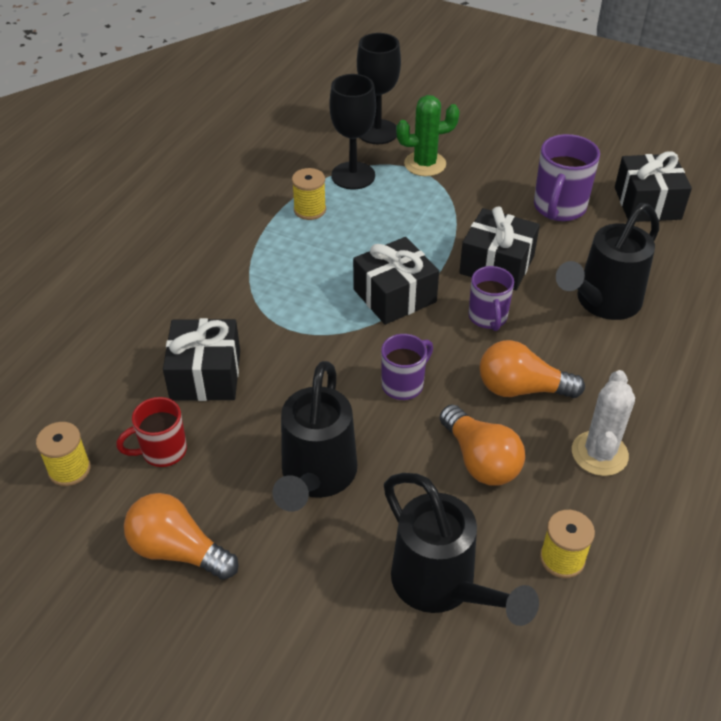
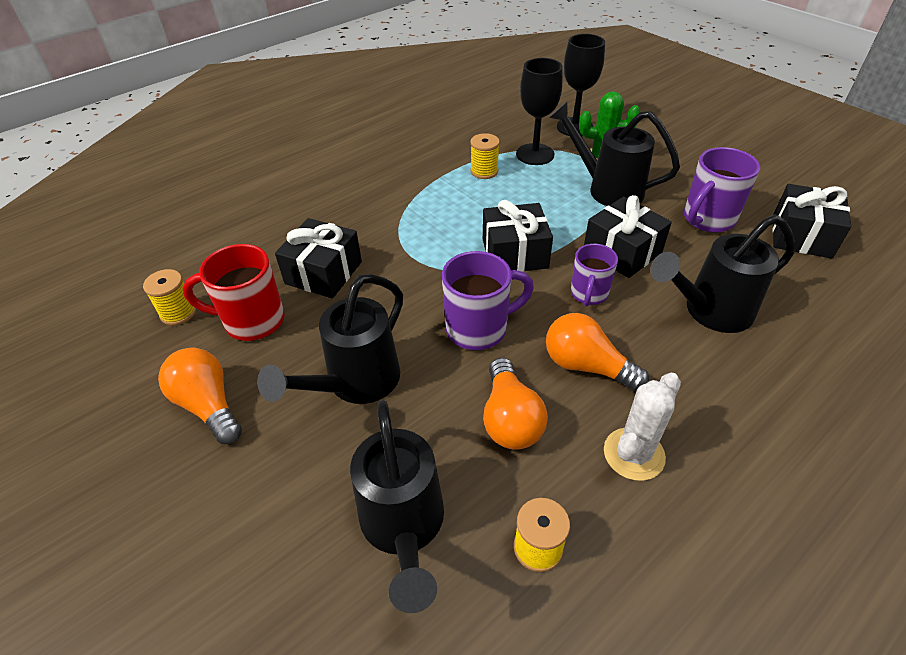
camera: 25 degrees right, 0 degrees up
red mug [116,397,187,467] -> red mug [183,244,285,341], size x1.52
purple mug [381,334,433,400] -> purple mug [442,251,534,350], size x1.52
none -> black watering can [549,101,680,206]

